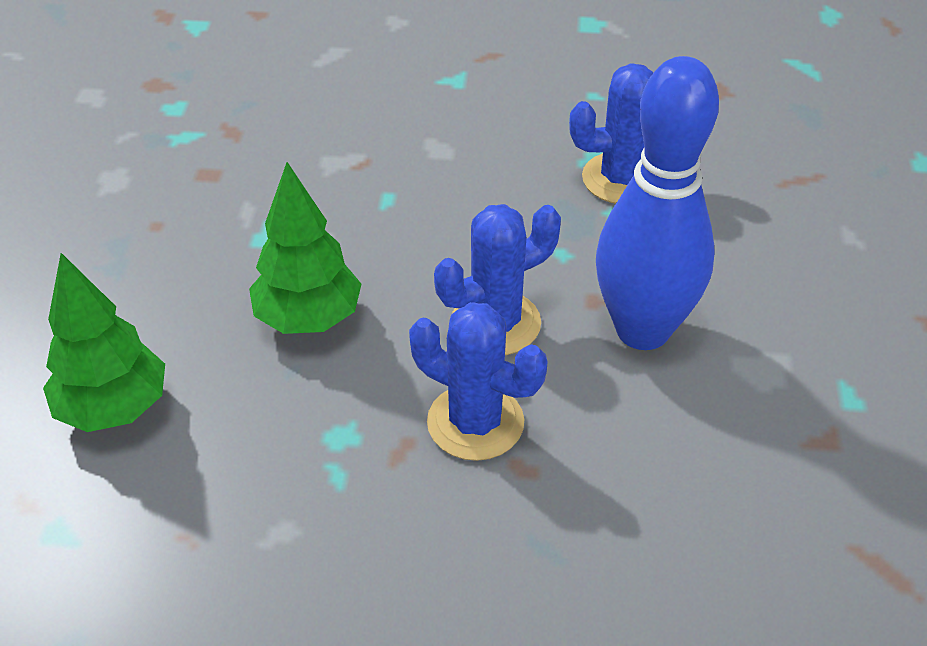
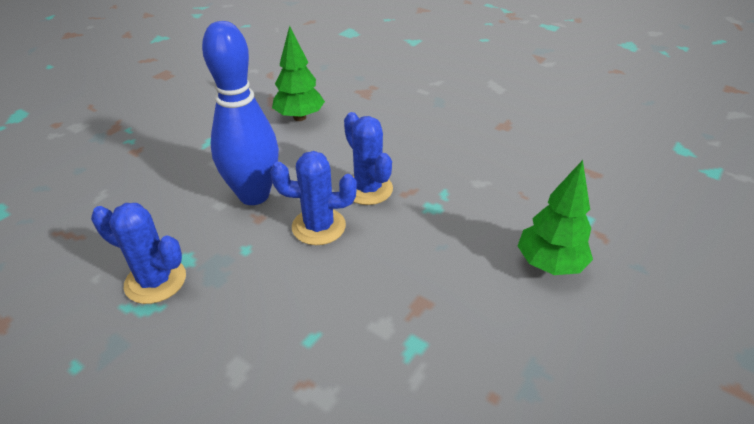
camera: 150 degrees left, 5 degrees down
green tree [249,162,361,334] -> green tree moved to [272,26,325,121]

